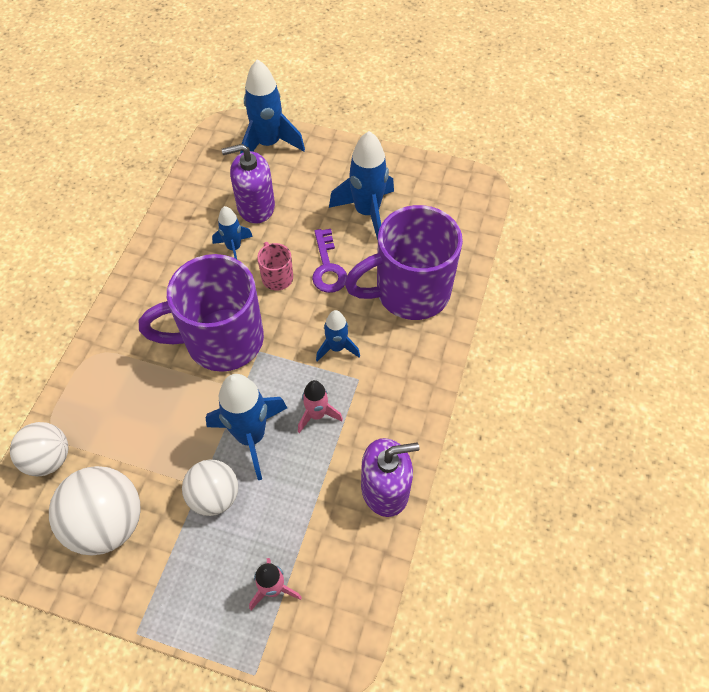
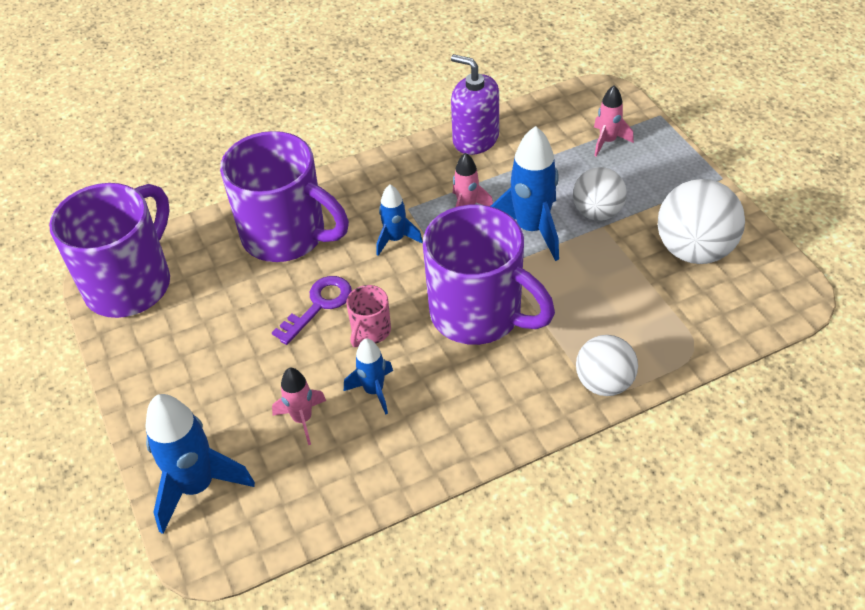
camera: 130 degrees left, 10 degrees down
white ball [10,422,68,476] -> white ball moved to [576,335,638,396]
purple soap dispenser [222,144,275,224] -> pink rocket [272,368,326,445]
blue rocket [329,131,394,240] -> none
none -> purple mug [49,183,170,318]

